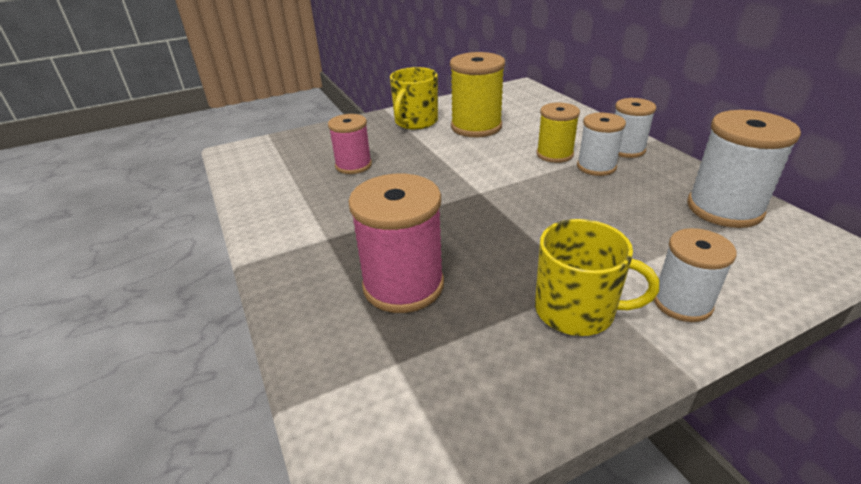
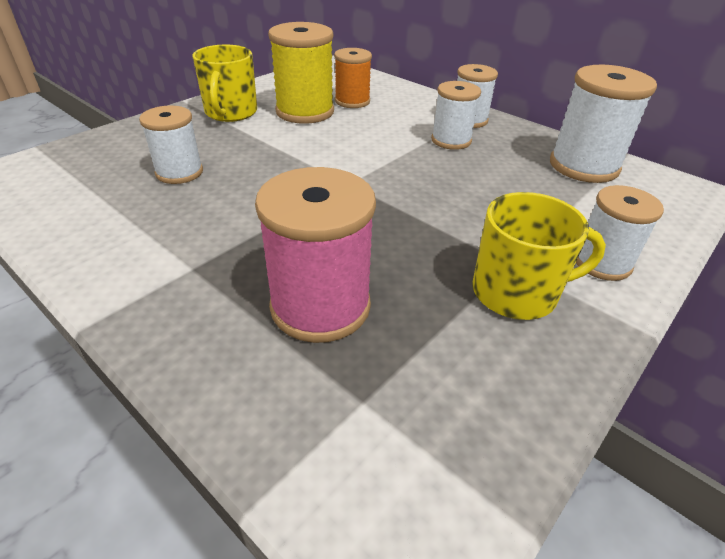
camera: 25 degrees left, 5 degrees up
pink spool [328,114,372,174] -> white spool [139,105,203,184]
yellow spool [536,103,580,163] -> none
none -> orange spool [334,48,372,108]

